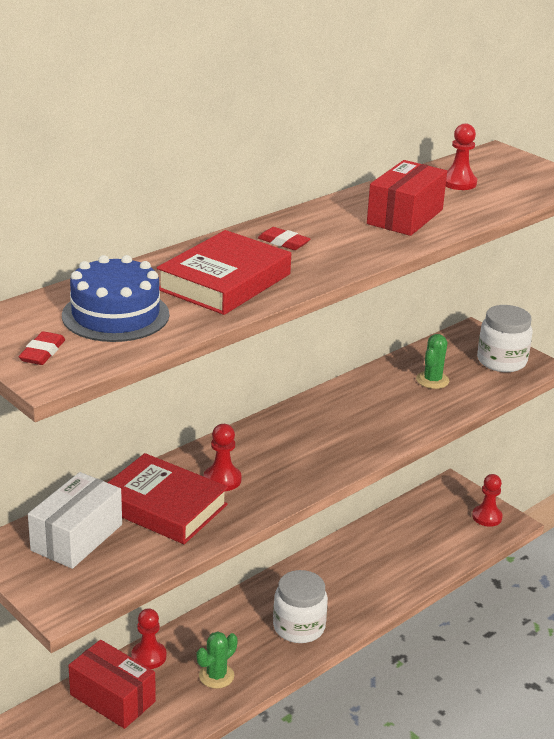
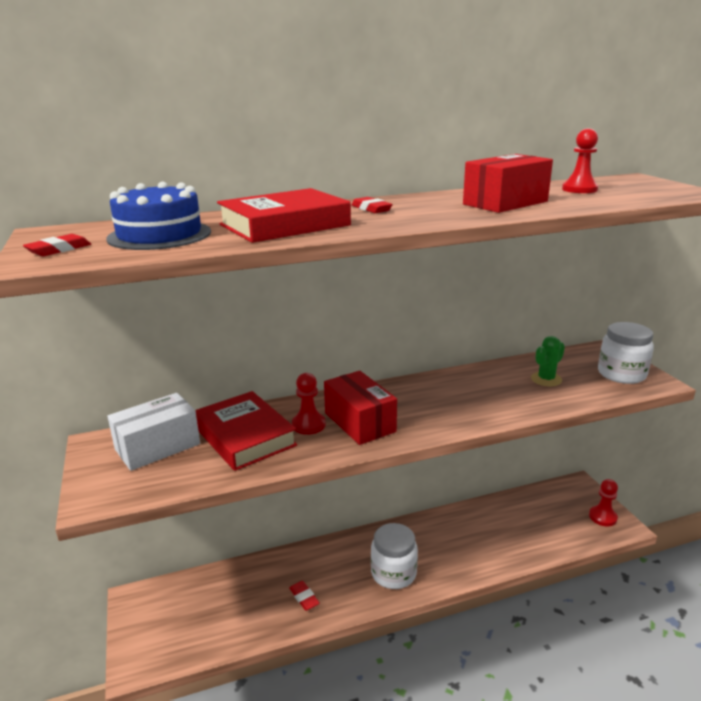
camera: 25 degrees right, 5 degrees down
red box [68,640,156,729] -> red box moved to [324,371,397,445]
red pawn [131,608,166,669] -> none
green cactus [197,631,238,689] -> red eraser [289,581,320,611]

